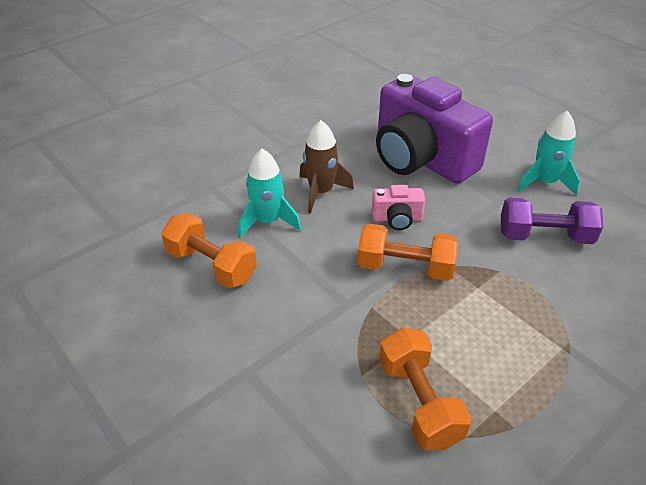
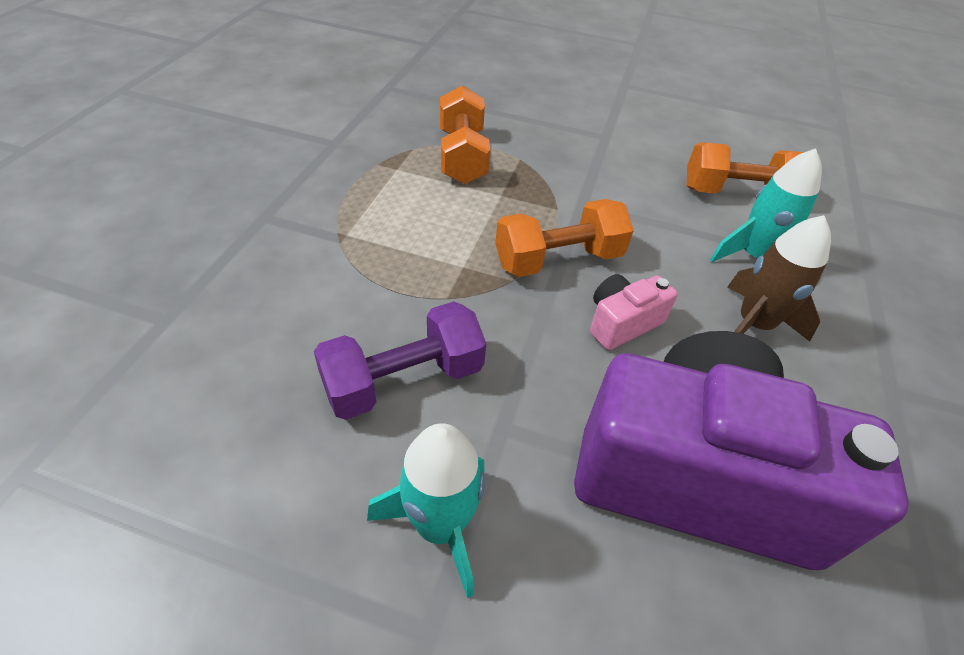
camera: 145 degrees right, 5 degrees up
orange dumbbell [379,328,471,450] -> orange dumbbell turned 45 degrees clockwise [440,85,490,184]

